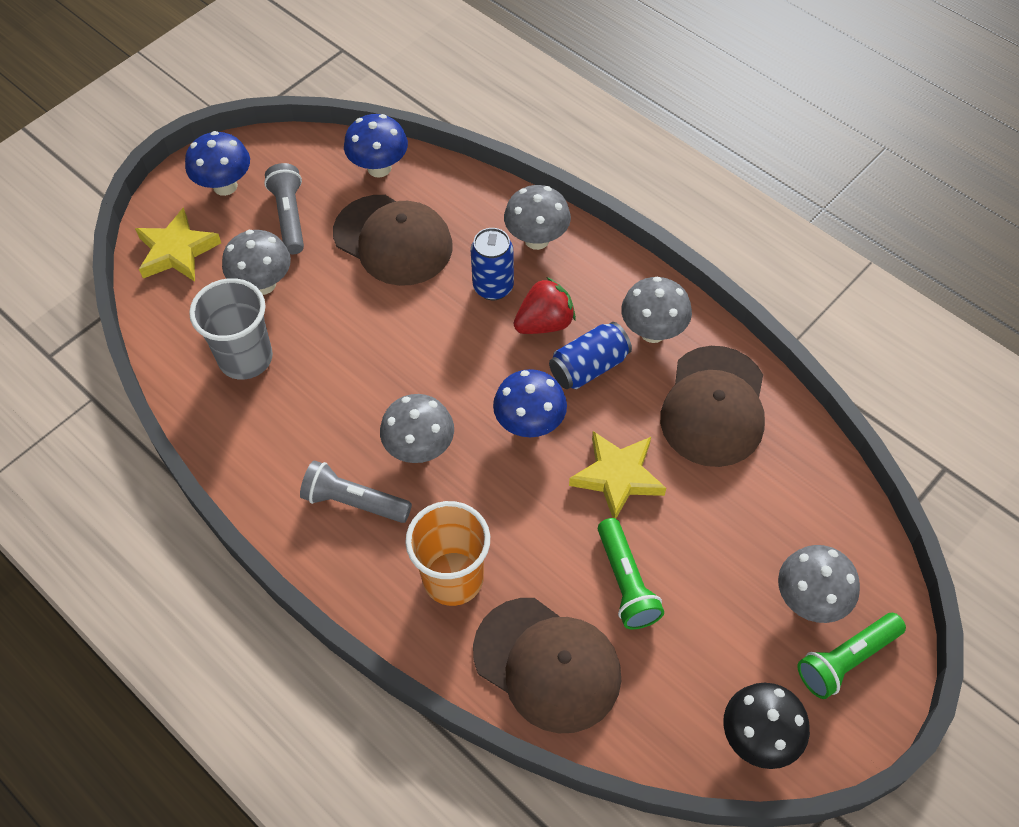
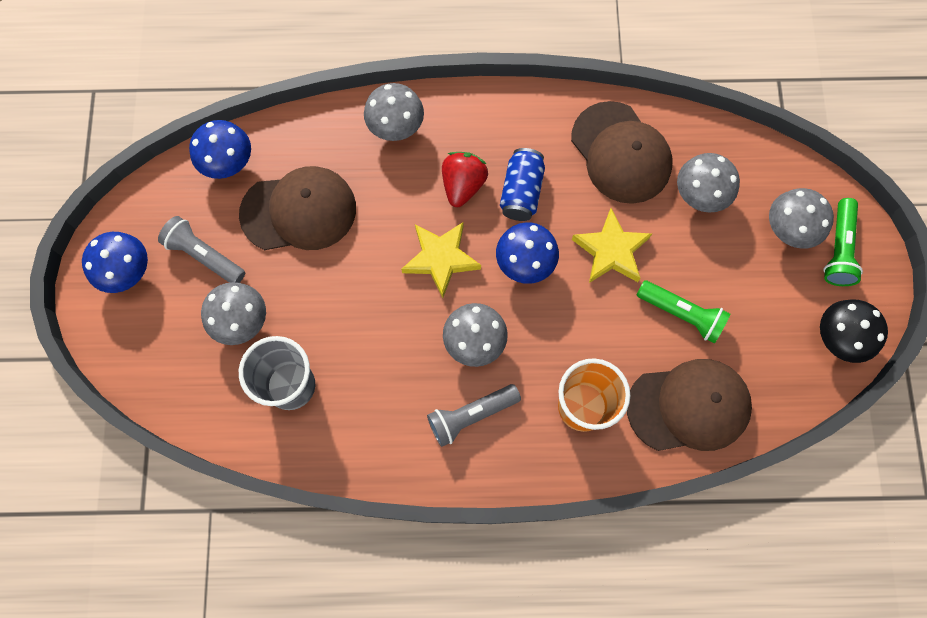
camera: 45 degrees left, 15 degrees up
yellow star [135,207,221,282] -> yellow star moved to [401,222,481,298]
blue can [471,228,514,300] -> none
grey mushroom [621,277,692,343] -> grey mushroom moved to [677,153,740,213]

